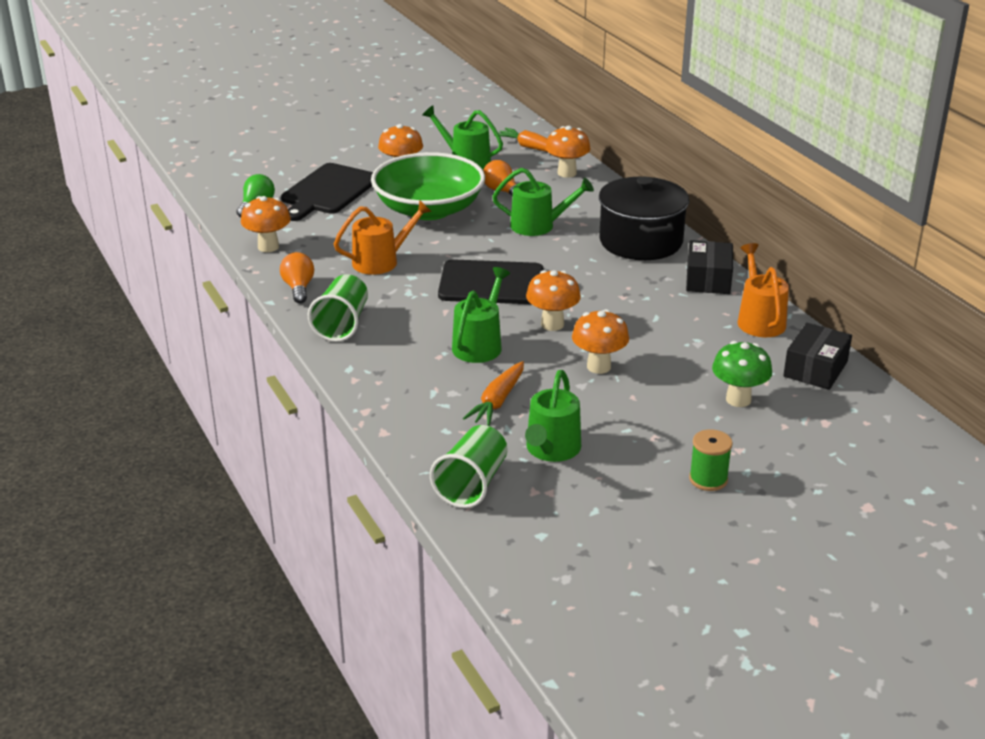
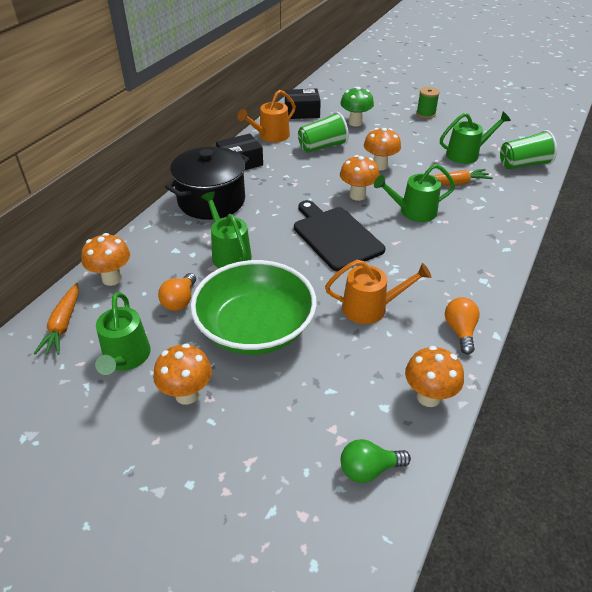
camera: 125 degrees left, 10 degrees up
orange light bulb [280,252,314,303] -> orange light bulb turned 135 degrees clockwise [445,297,480,354]
black cutting board [281,163,373,221] -> none
green cup [308,274,368,342] -> green cup moved to [298,112,349,153]
orange watering can [334,200,432,275] -> orange watering can turned 150 degrees clockwise [325,260,431,324]

